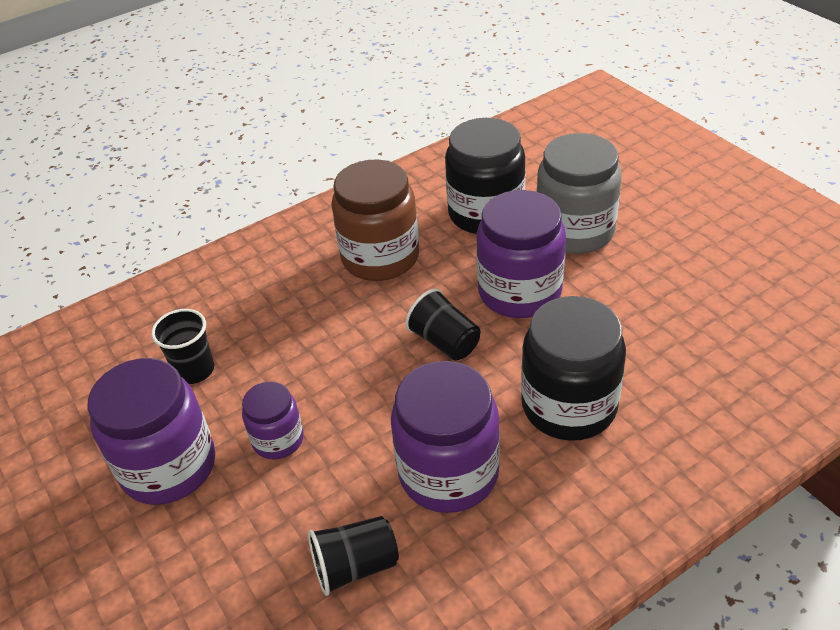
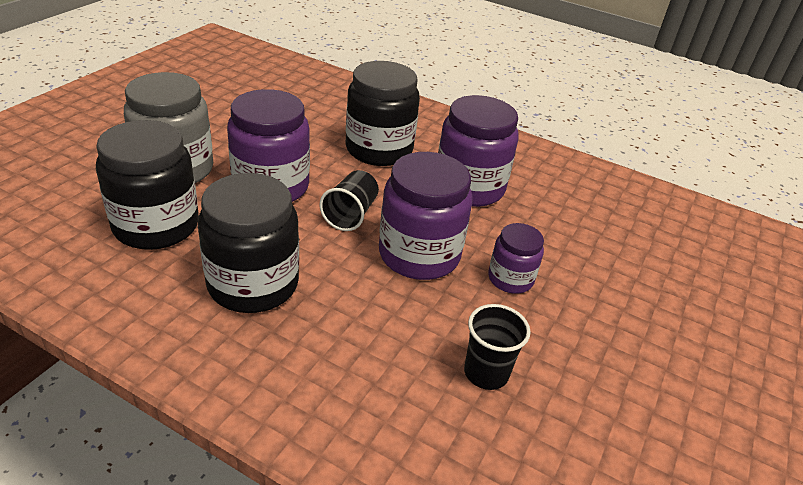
camera: 125 degrees left, 5 degrees down
purple jar [88,358,215,505] -> purple jar moved to [379,152,473,280]
black cup [308,516,399,596] -> none
brown jar [332,159,419,281] -> black jar [198,173,299,313]

